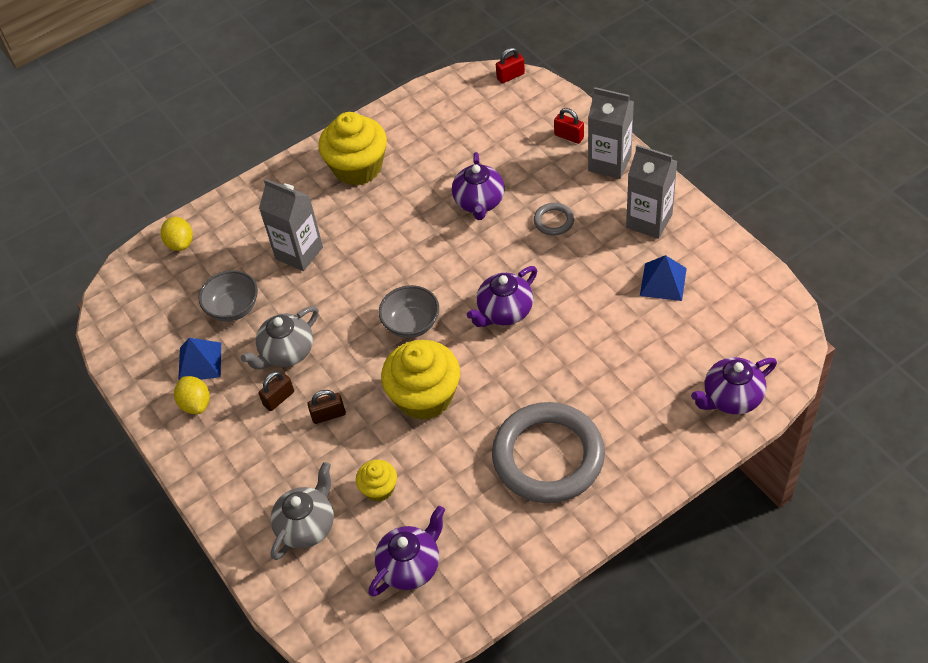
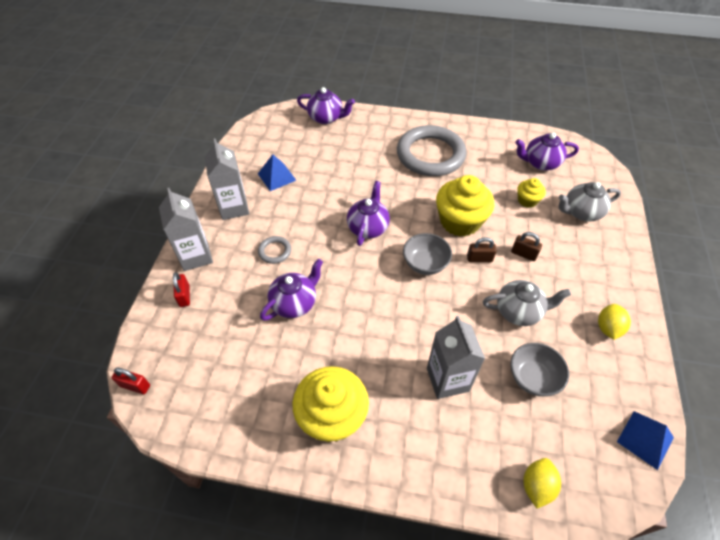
camera: 140 degrees left, 0 degrees up
blue pyramid [178,338,221,381] -> blue pyramid moved to [617,411,674,470]
brown padlock [258,371,294,411] -> brown padlock moved to [467,237,497,262]
purple teapot [467,266,537,327] -> purple teapot turned 75 degrees counterclockwise [347,181,390,246]

